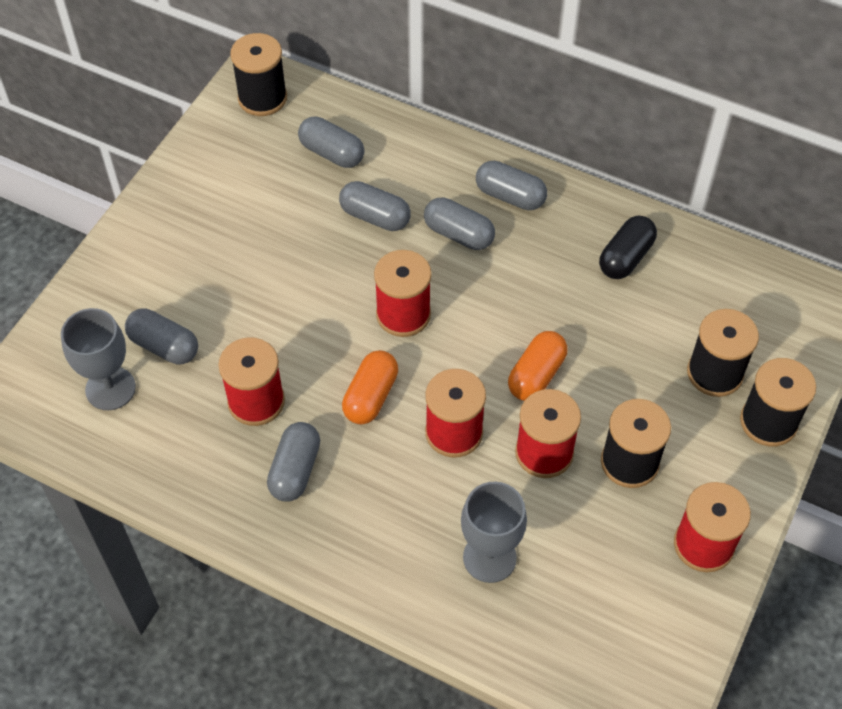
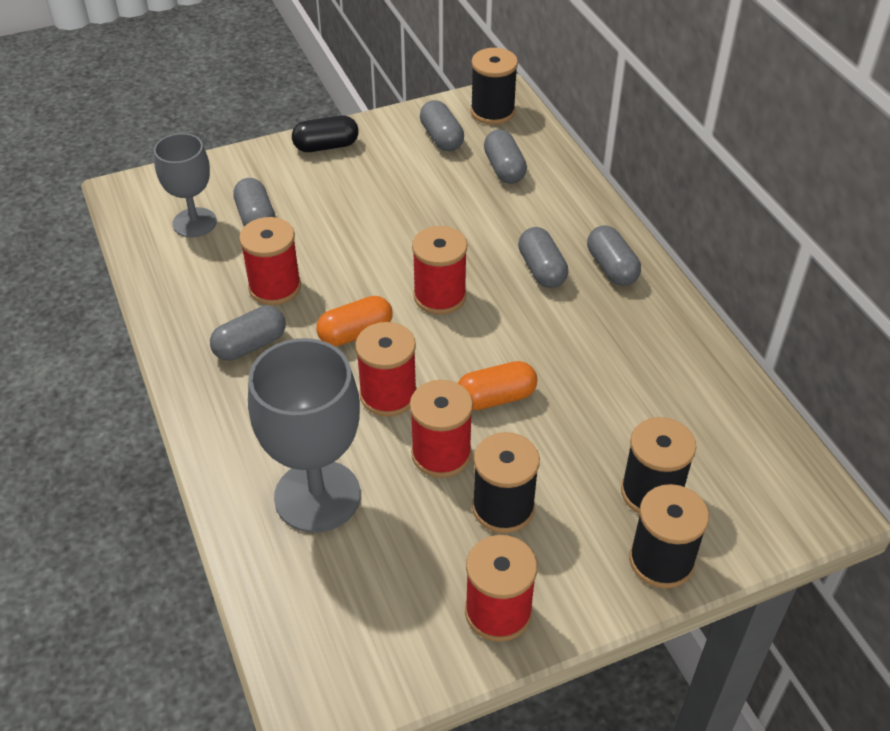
camera: 40 degrees right, 10 degrees down
grey capsule [339,181,411,231] -> grey capsule moved to [420,100,464,151]
grey goblet [461,481,527,583] -> grey goblet [248,338,361,533], size x1.58
black capsule [599,216,657,279] -> black capsule moved to [292,115,359,152]

